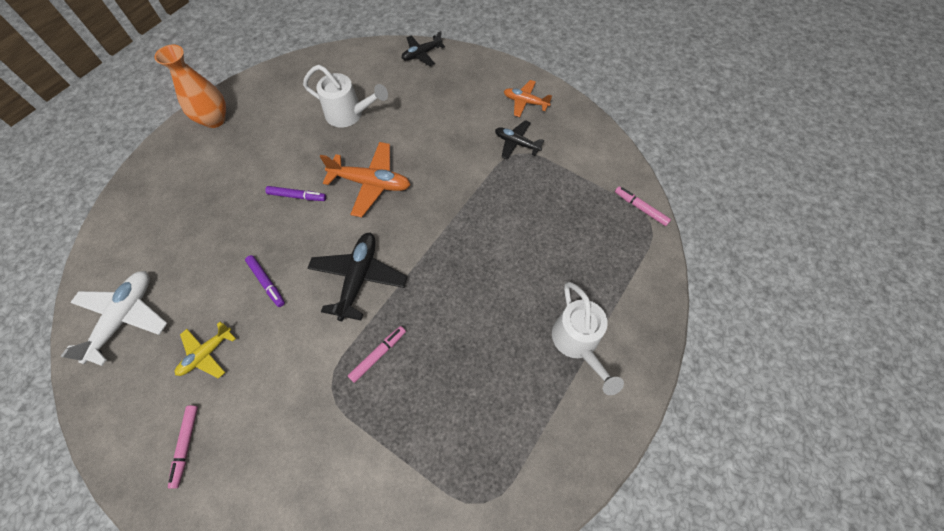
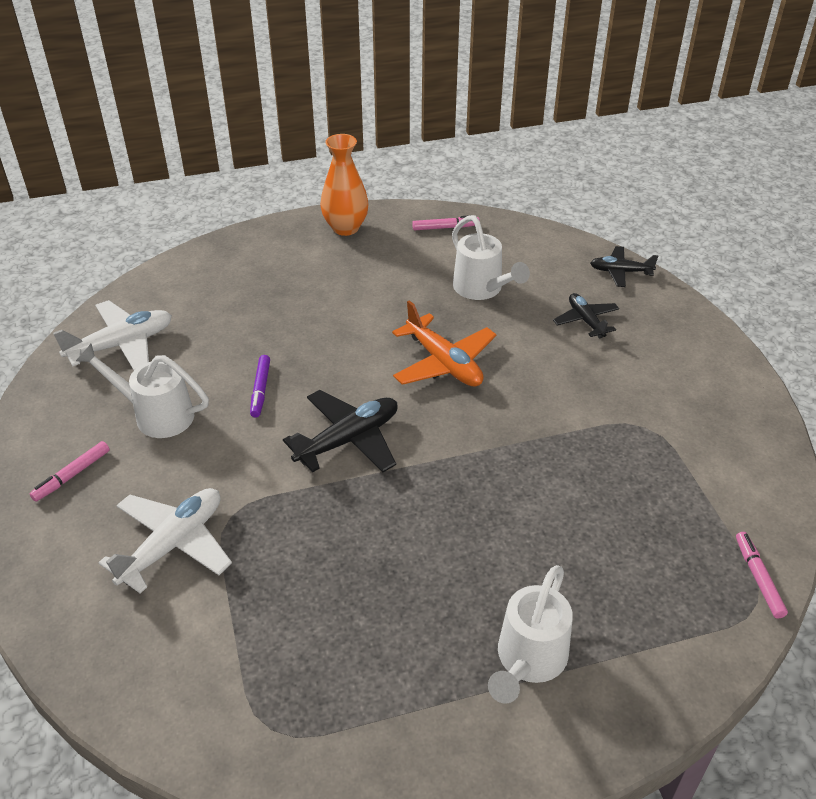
camera: 40 degrees right, 20 degrees down
yellow plane [175,322,236,379] -> white watering can [76,344,209,438]
purple marker [265,186,326,201] -> none
pink marker [348,326,406,383] -> pink marker moved to [412,215,480,230]
black plane [495,120,544,160] -> black plane moved to [553,293,619,338]
orange plane [504,80,552,117] -> none
none -> white plane [99,488,232,594]

